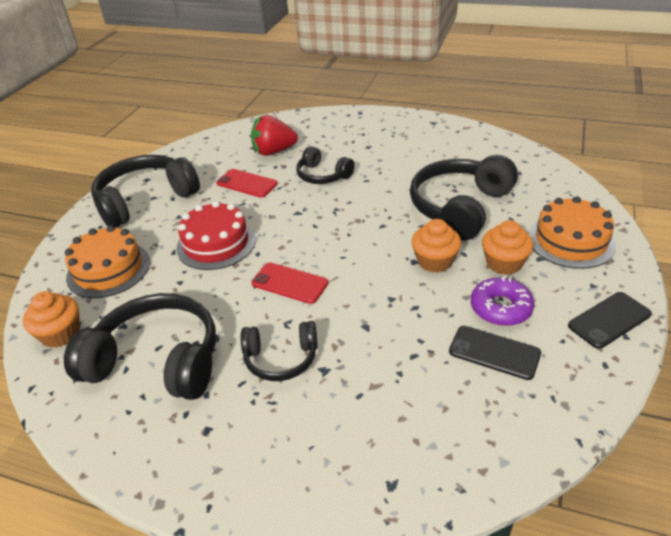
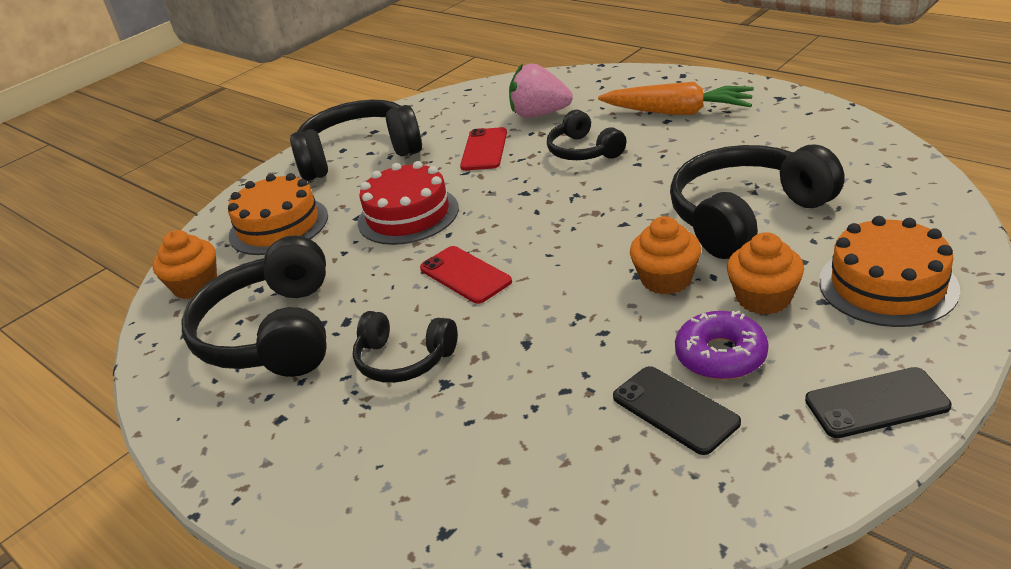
camera: 25 degrees right, 5 degrees down
black headphones [64,293,216,400] -> black headphones turned 135 degrees counterclockwise [182,235,327,377]
red phone [216,169,278,197] -> red phone turned 45 degrees clockwise [460,127,507,170]
red strawberry [251,115,298,156] -> pink strawberry [509,63,573,118]
none -> orange carrot [598,82,754,115]

